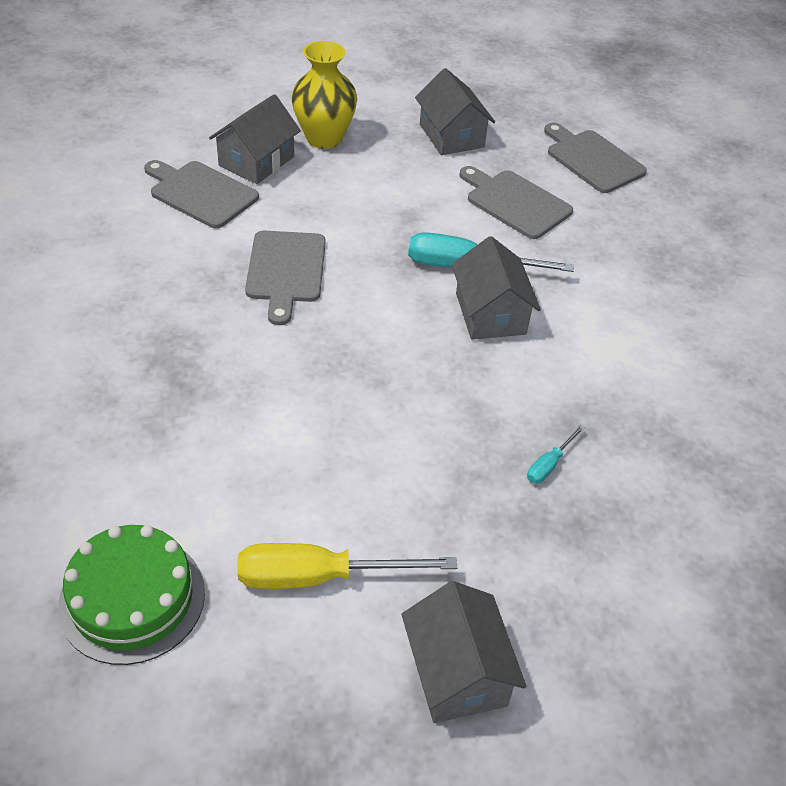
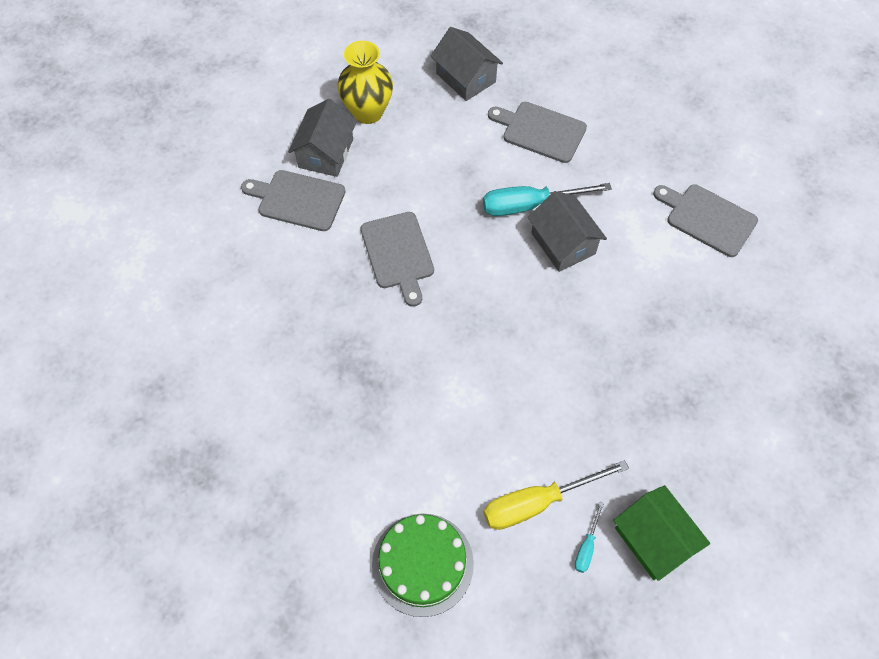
camera: 15 degrees left, 15 degrees up
grey house [401,581,526,723] -> green house [613,485,710,581]
turquoise screwdriver [527,425,585,483] -> turquoise screwdriver moved to [575,502,604,573]
grey cutting board [544,123,647,193] -> grey cutting board moved to [653,184,758,257]

